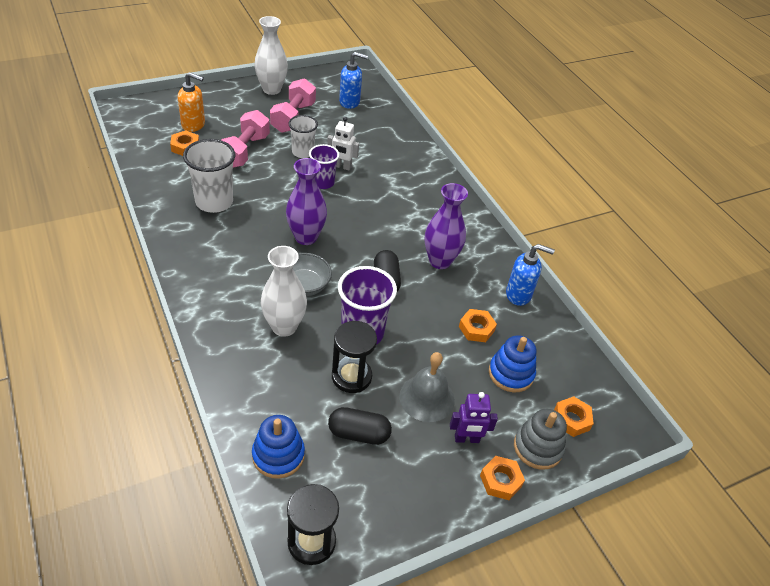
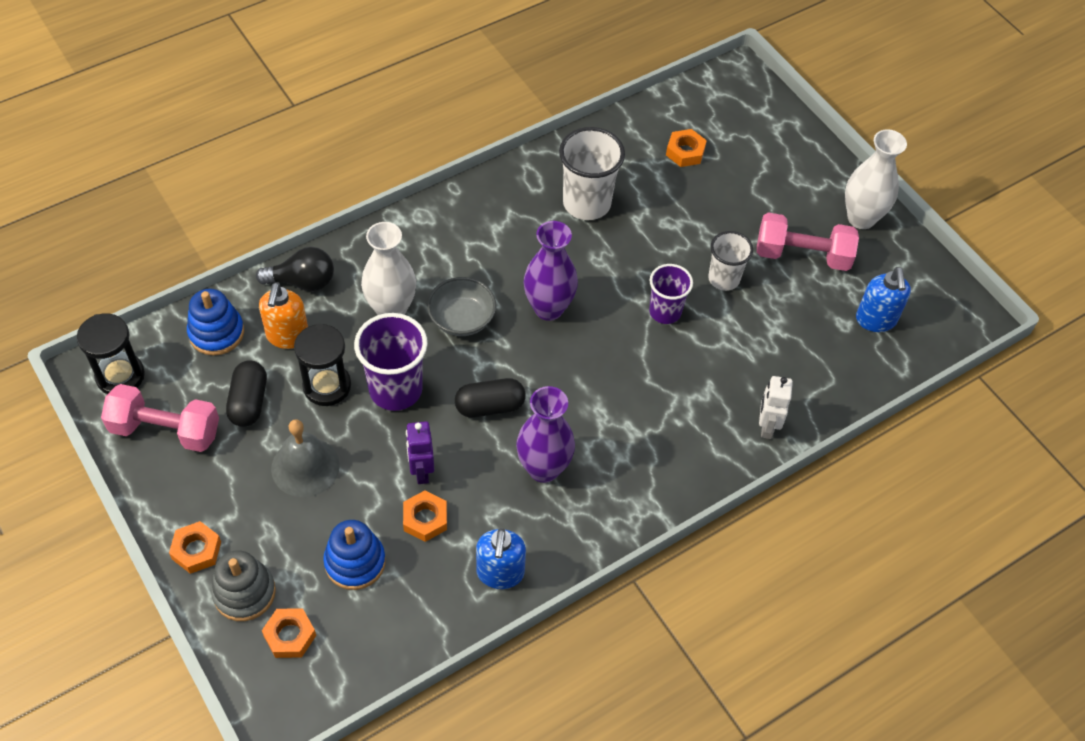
camera: 85 degrees right, 10 degrees up
orange soap dispenser [178,72,205,132] -> orange soap dispenser moved to [259,282,308,349]
pink dumbbell [221,110,270,168] -> pink dumbbell moved to [101,384,219,452]
white robot [327,117,359,171] -> white robot moved to [759,376,793,439]
purple robot [450,392,498,443] -> purple robot moved to [406,421,434,484]
none -> black light bulb [256,247,334,292]

